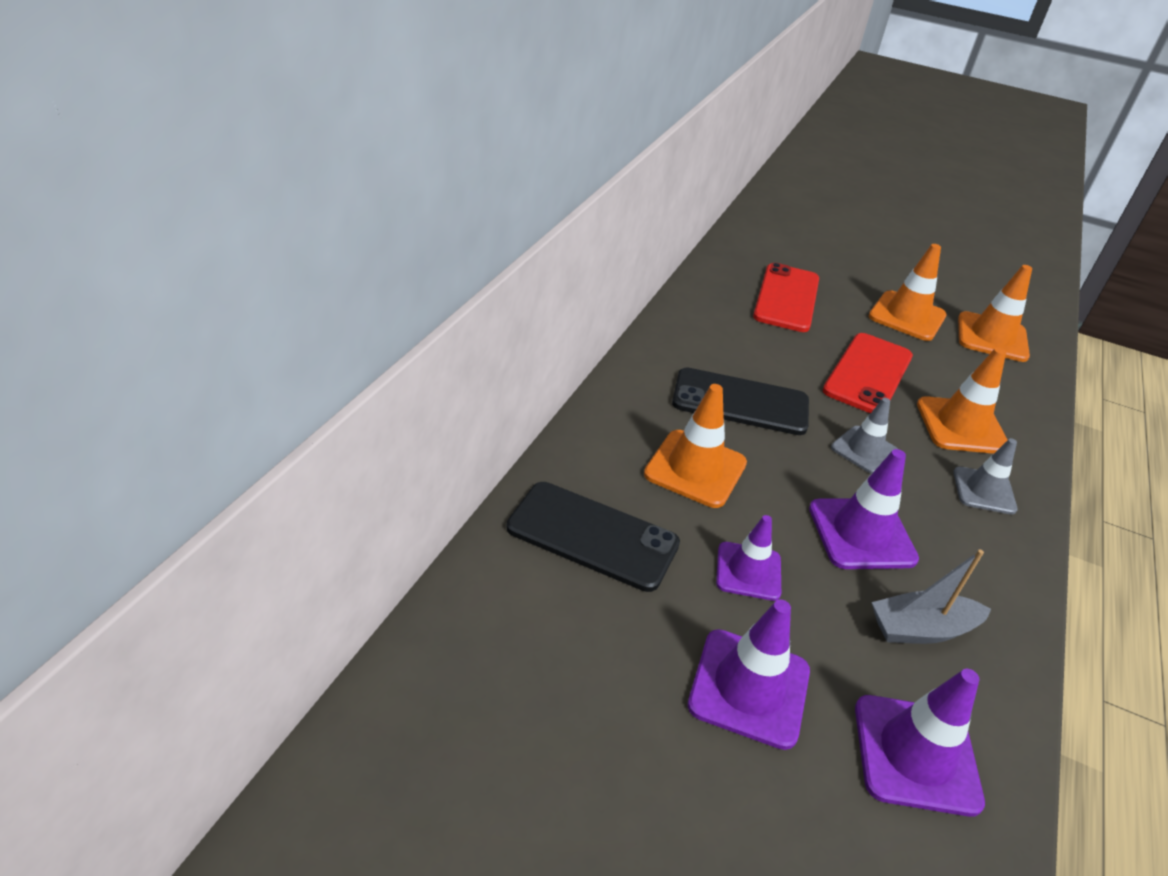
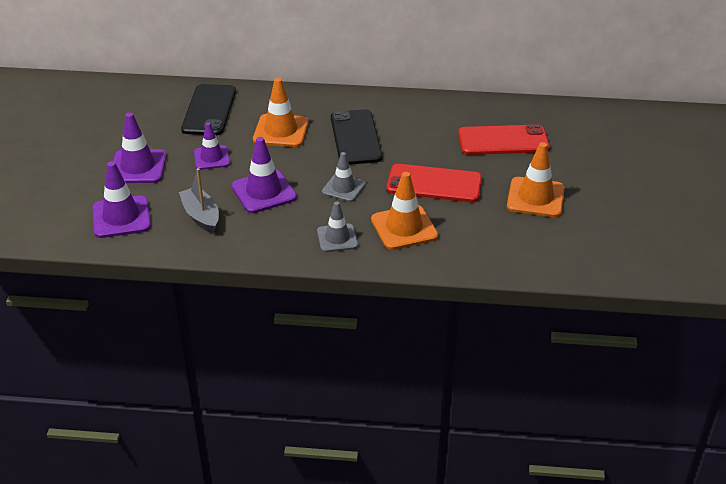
camera: 75 degrees right, 0 degrees up
orange traffic cone [958,265,1032,362] -> none

